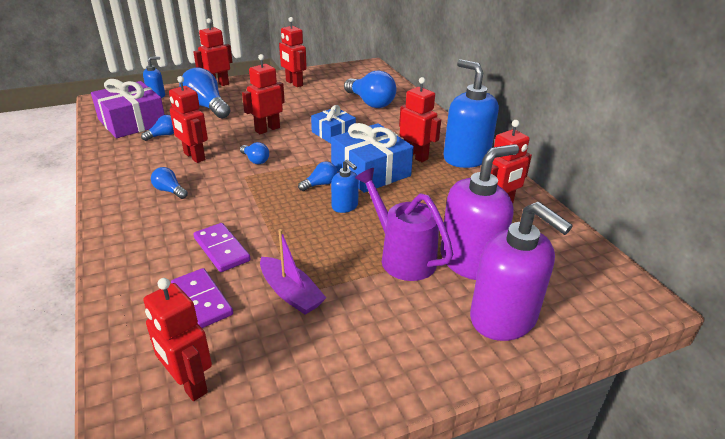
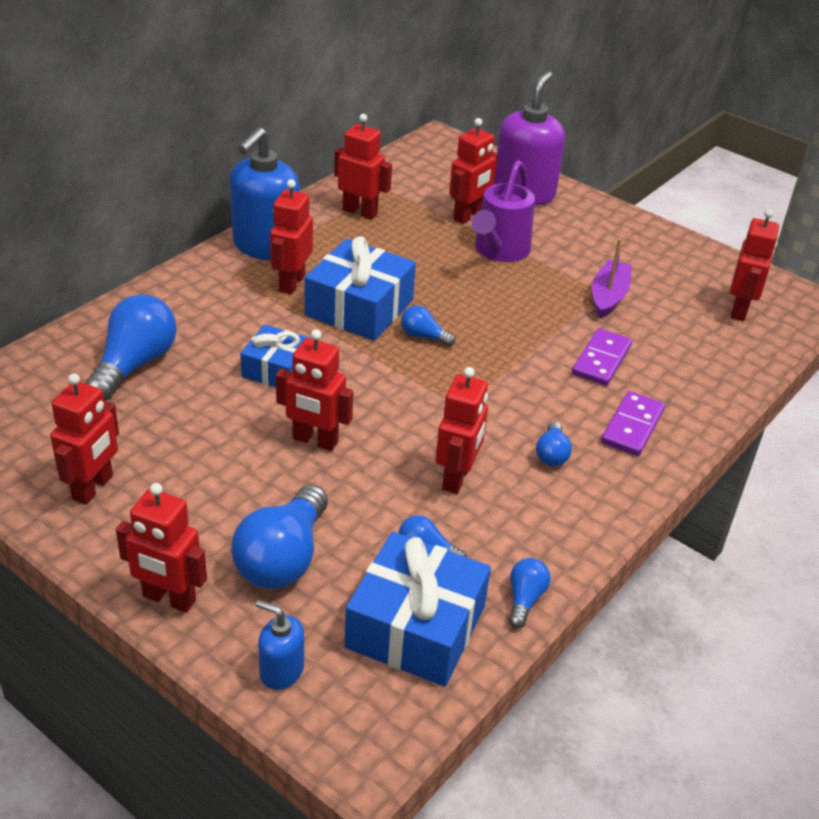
camera: 120 degrees left, 5 degrees up
purple gift [91,79,165,138] -> blue gift [345,531,491,686]
purple domino [171,268,233,328] -> purple domino moved to [601,391,665,456]
blue light bulb [240,142,269,164] -> blue light bulb moved to [509,558,551,628]
blue soap dispenser [331,159,359,213] -> none
purple soap dispenser [440,144,519,280] -> red robot [449,118,498,224]

